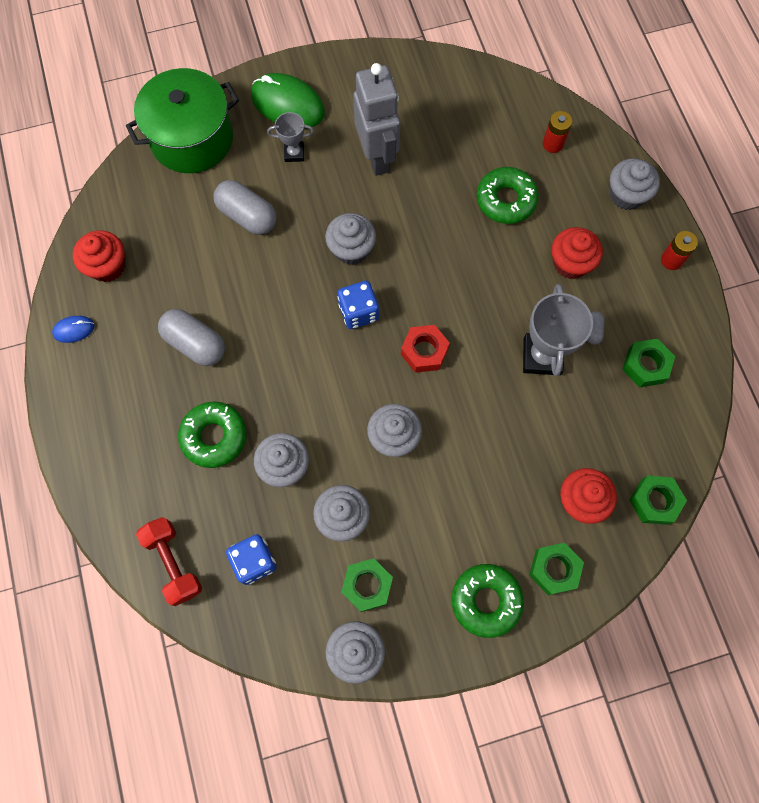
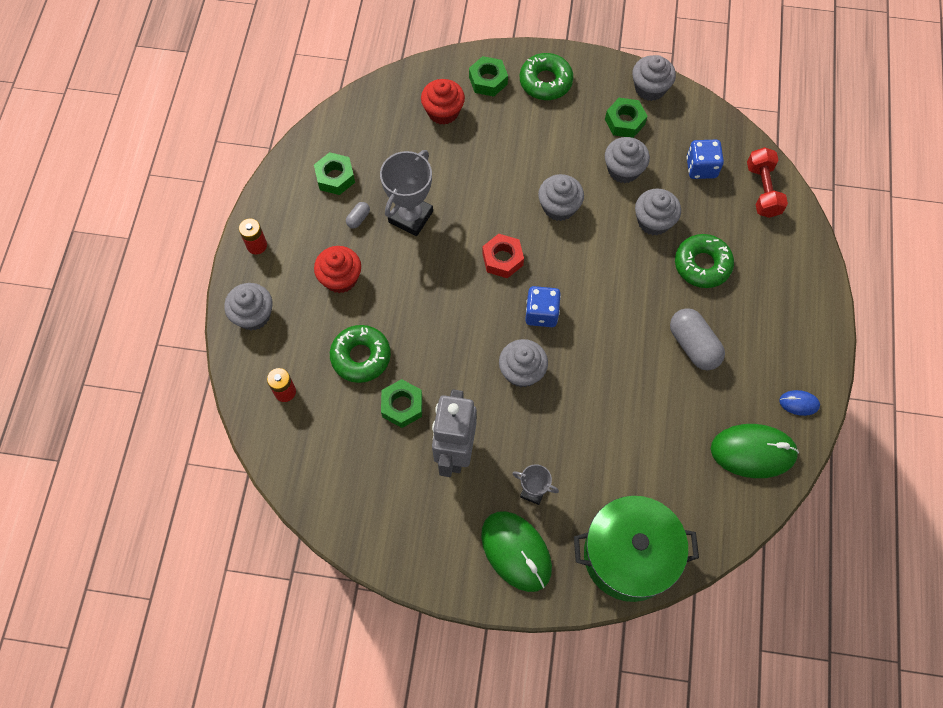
camera: 155 degrees left, 5 degrees down
red cupcake [73,230,125,282] -> green mouse [711,424,799,478]
grey capsule [214,180,277,235] -> none
green nut [629,476,687,525] -> green nut moved to [381,379,422,428]

